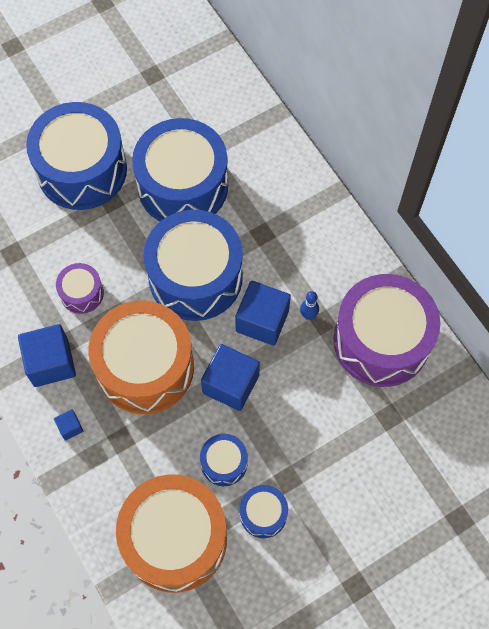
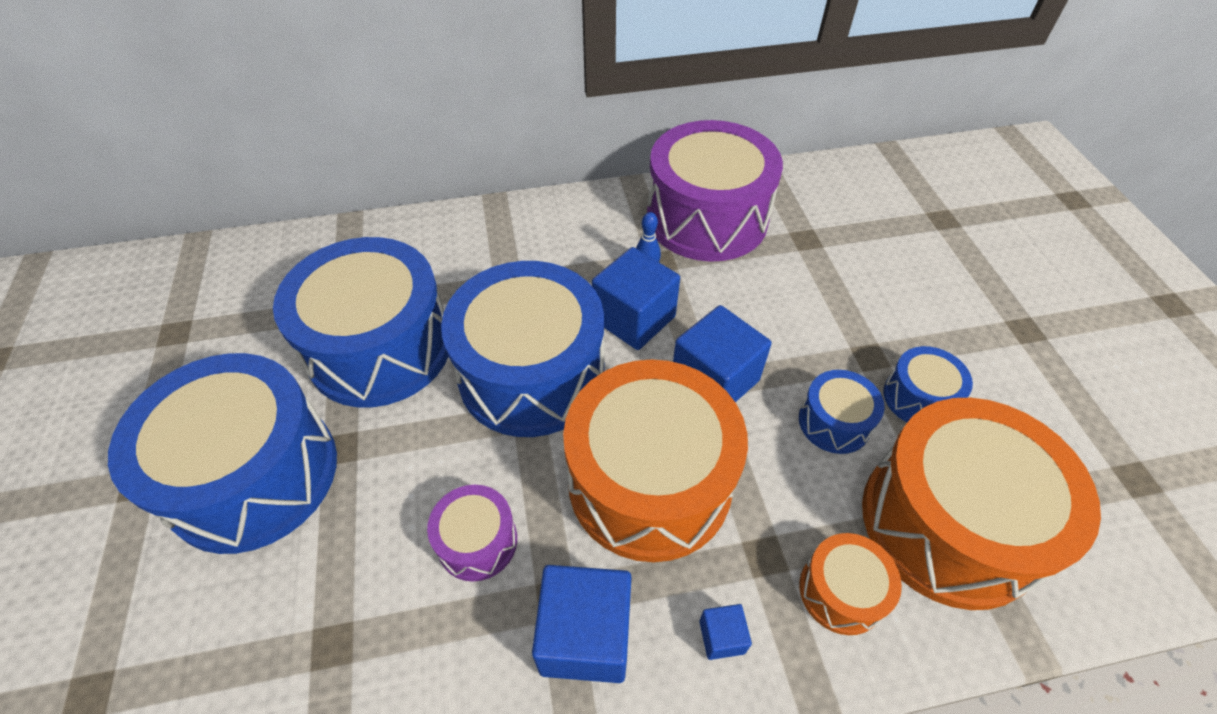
camera: 70 degrees left, 15 degrees down
none -> orange drum [799,533,902,635]

